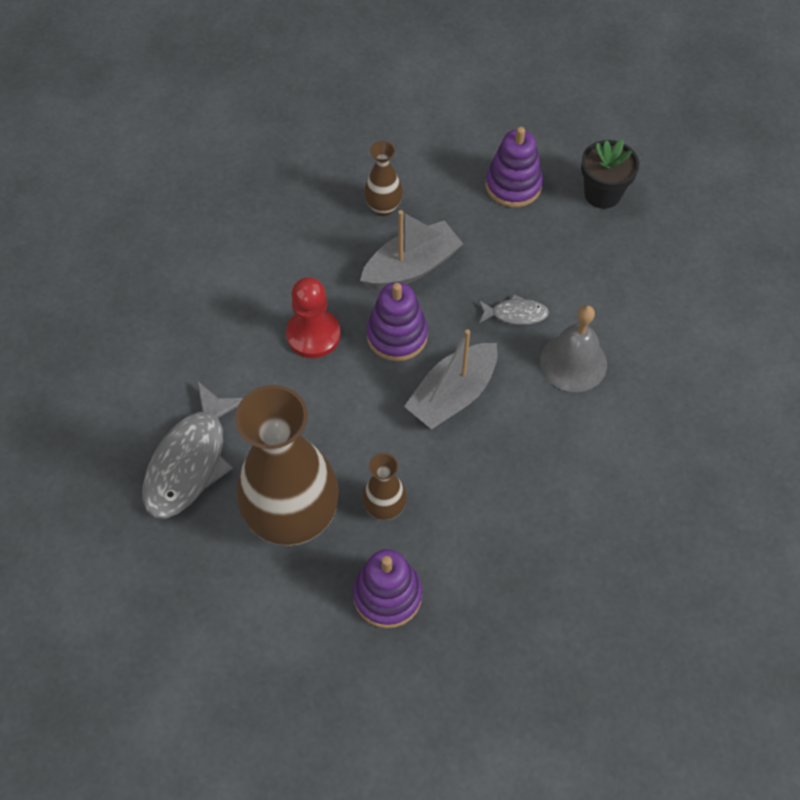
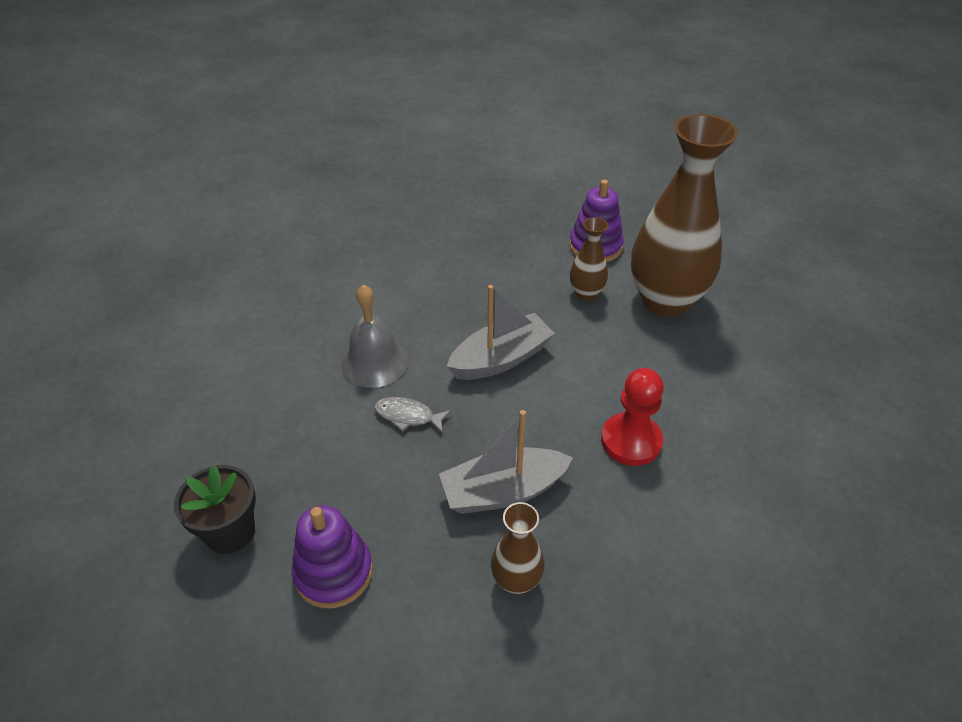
camera: 165 degrees left, 15 degrees down
grey fish [142,381,243,519] -> none
purple stacking toy [366,282,428,361] -> none

